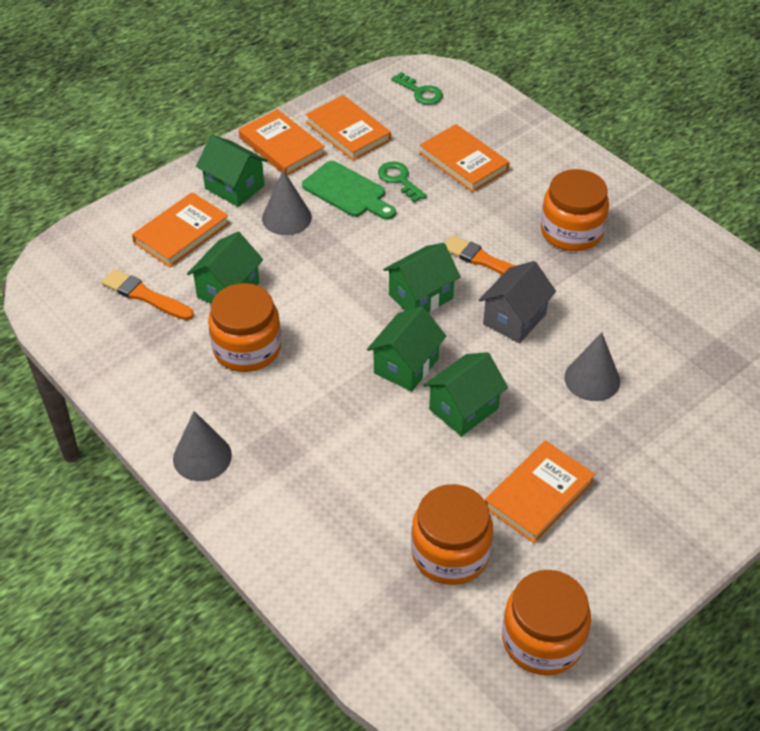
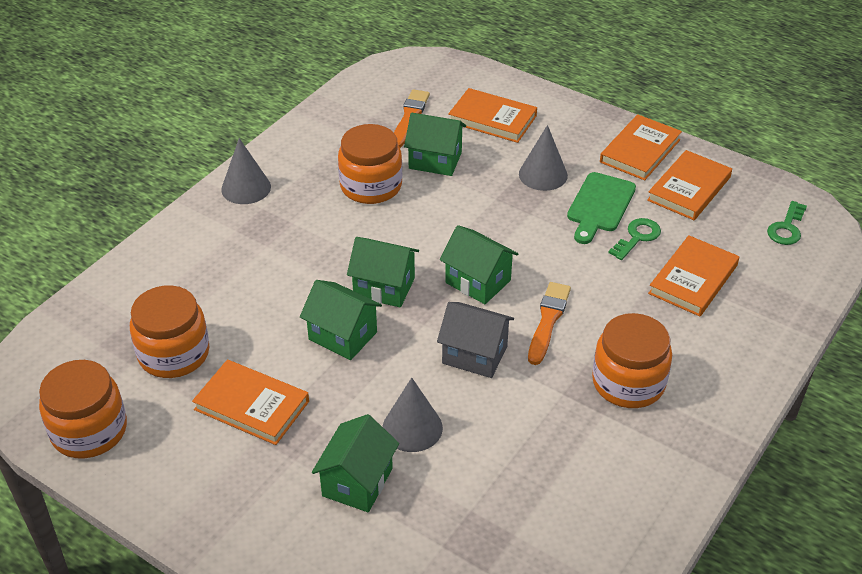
camera: 75 degrees right, 5 degrees down
green house [196,135,268,207] -> green house moved to [312,414,399,512]

